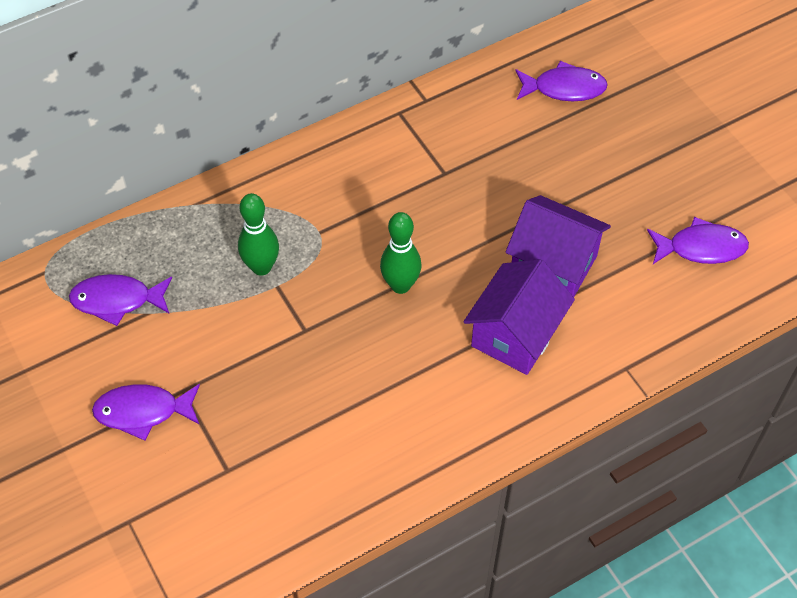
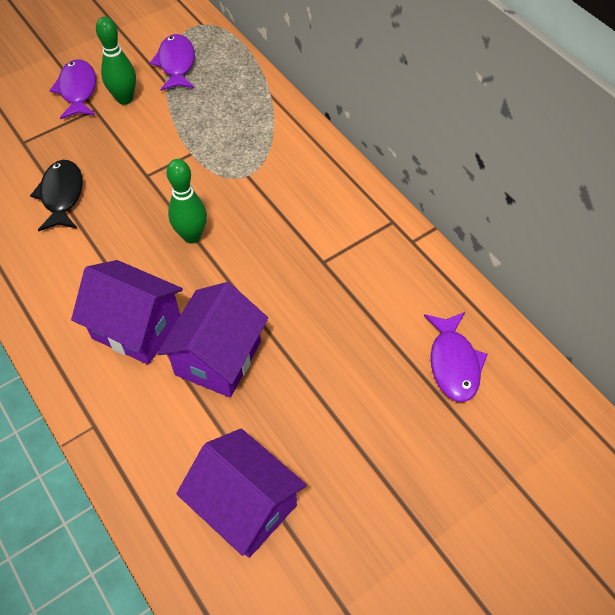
camera: 85 degrees right, 0 degrees up
green bowling pin [238,193,279,276] -> green bowling pin moved to [96,17,136,105]
purple fish [647,217,749,264] -> purple house [176,429,307,558]
none -> black fish [30,160,83,231]

